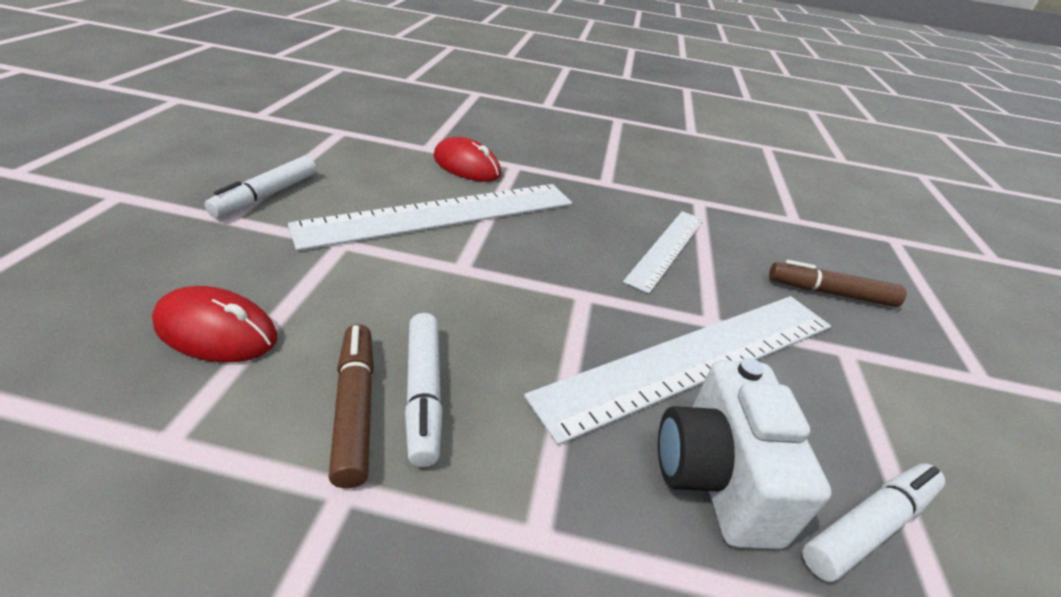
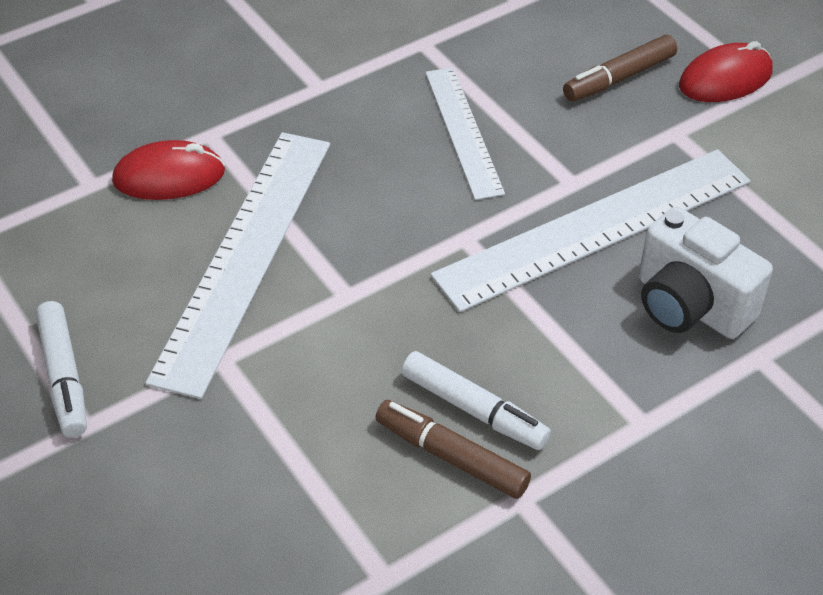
camera: 40 degrees left, 10 degrees up
red mouse [152,286,278,362] -> red mouse moved to [679,41,773,102]
white ruler [524,296,831,445] -> white ruler turned 45 degrees clockwise [431,149,751,312]
white marker [802,463,945,582] -> none

